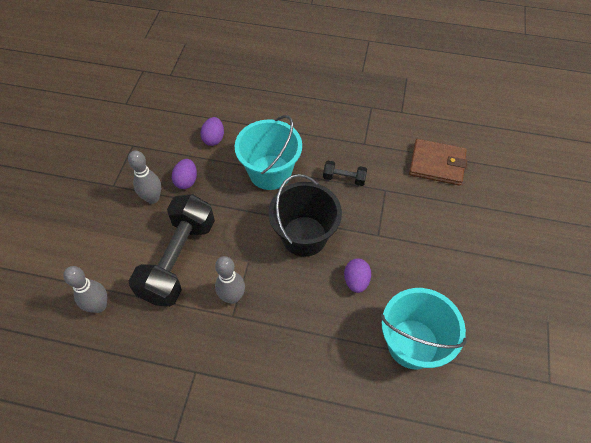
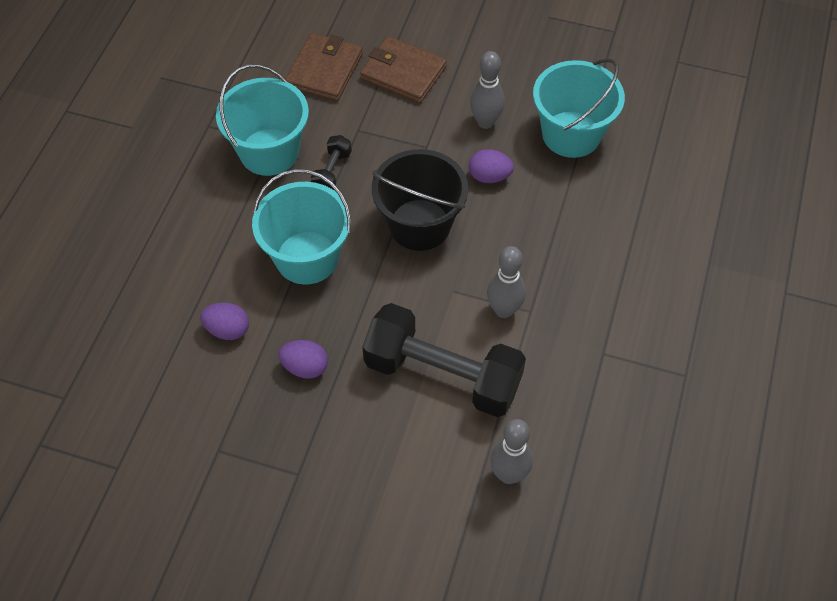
camera: 85 degrees left, 0 degrees up
grey bowling pin [128,150,161,204] -> grey bowling pin moved to [470,51,505,129]
none -> turquoise bucket [216,64,309,176]
none -> brown wallet [360,36,447,103]

